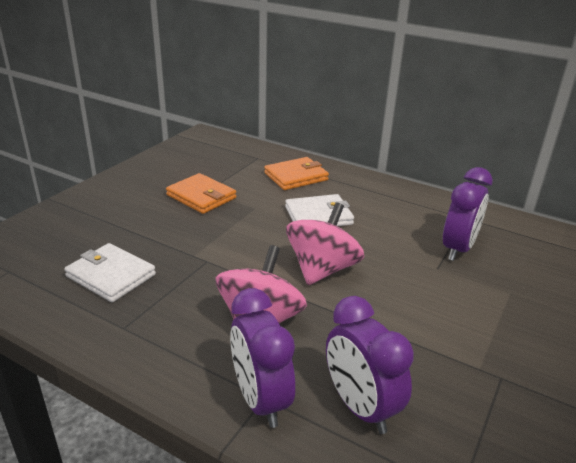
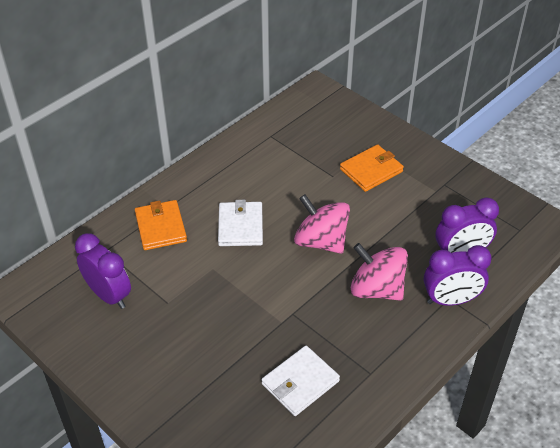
camera: 75 degrees left, 15 degrees up
orange wallet [166,173,236,214] -> orange wallet moved to [340,144,404,192]
purple clock [443,167,493,261] -> purple clock moved to [75,233,131,309]

